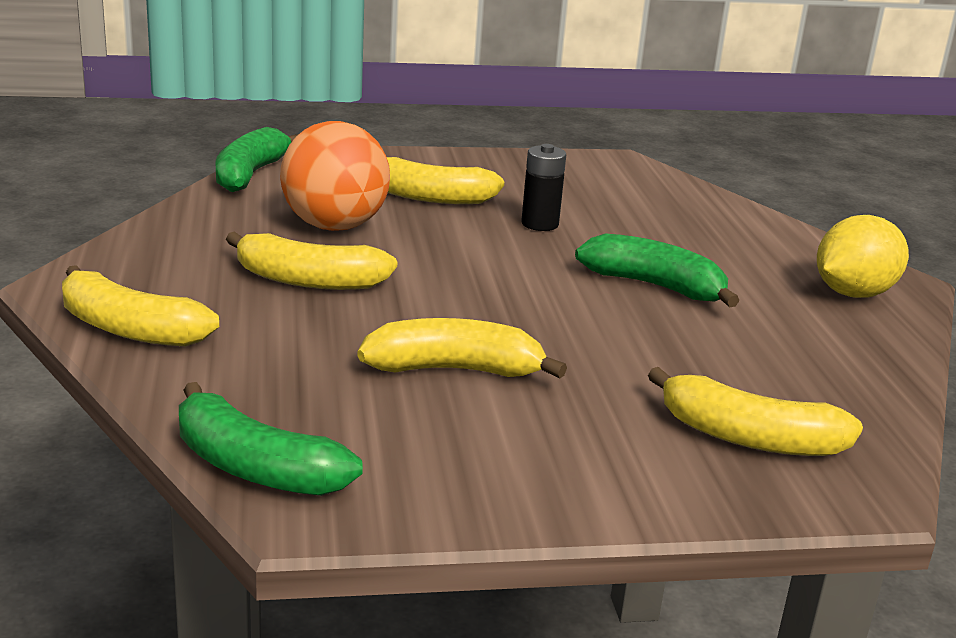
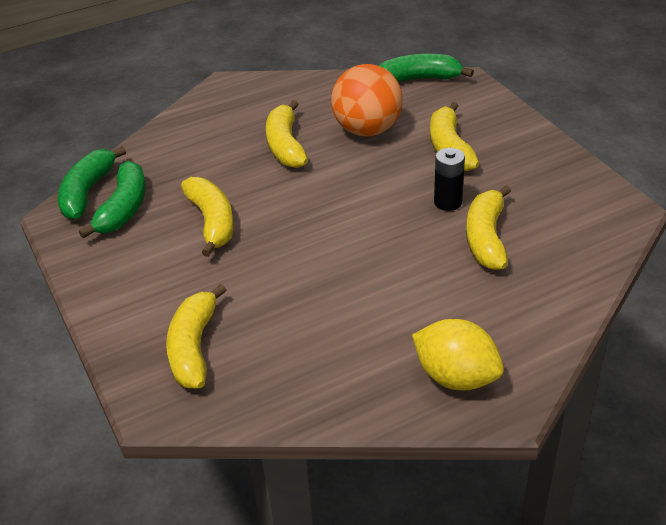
camera: 75 degrees right, 15 degrees up
yellow banana [62,265,219,346] -> yellow banana moved to [466,185,511,270]
green banana [575,233,739,307] -> green banana moved to [79,161,146,238]

